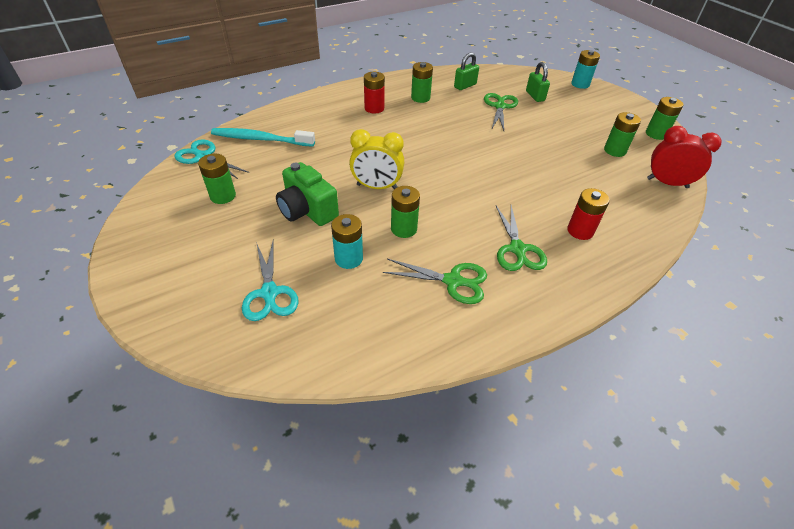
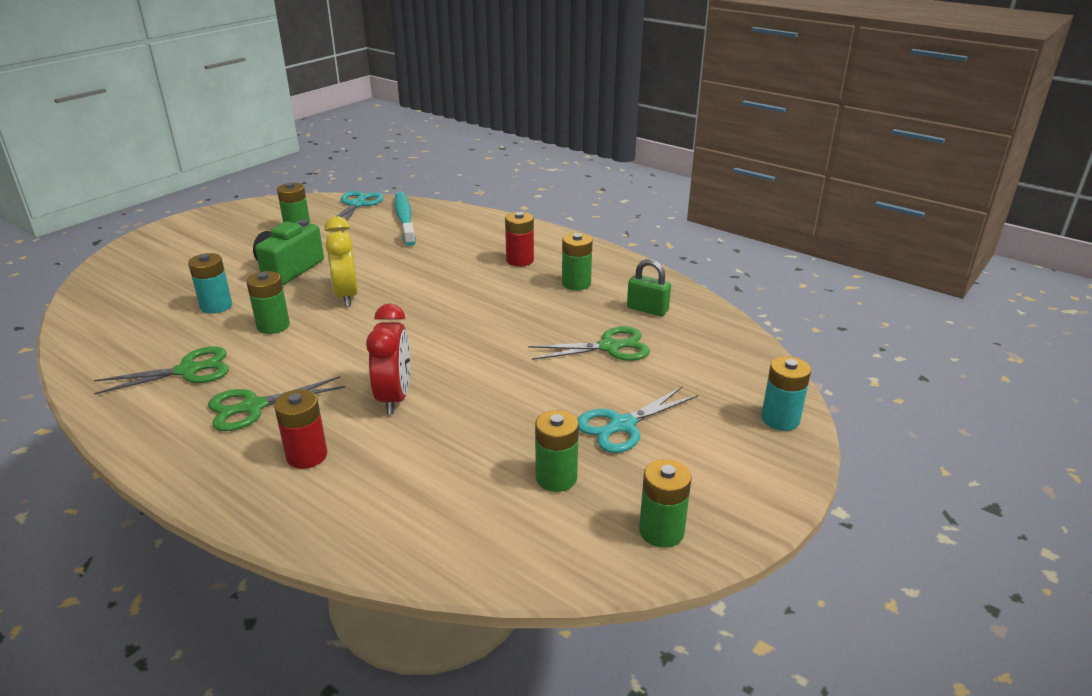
camera: 70 degrees right, 15 degrees down
turquoise scissors [242,240,298,321] -> turquoise scissors moved to [577,386,698,453]
green scissors [382,259,487,304] -> green scissors turned 105 degrees counterclockwise [94,347,229,395]
green padlock [526,62,550,102] -> none
red clock [647,126,721,188] -> red clock moved to [366,304,410,414]

